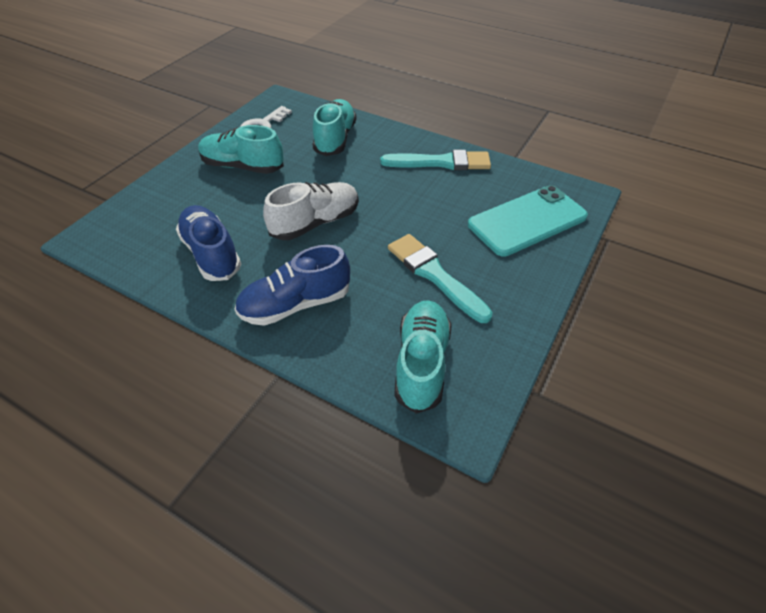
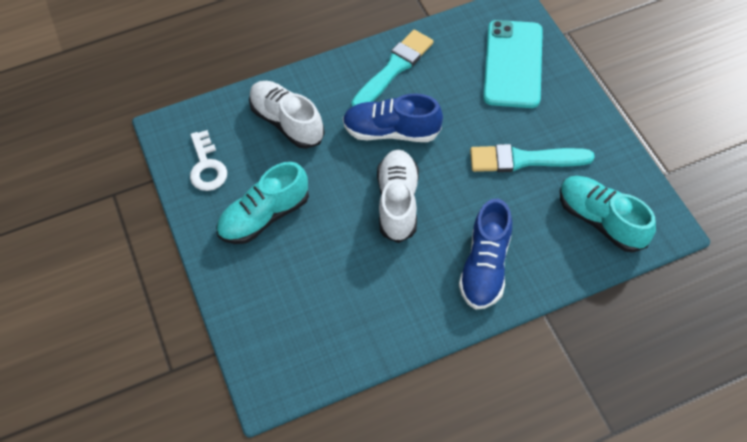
camera: 50 degrees left, 10 degrees up
blue shoe [176,205,241,281] -> blue shoe moved to [343,94,443,142]
turquoise shoe [313,99,356,156] -> white shoe [249,81,325,149]

